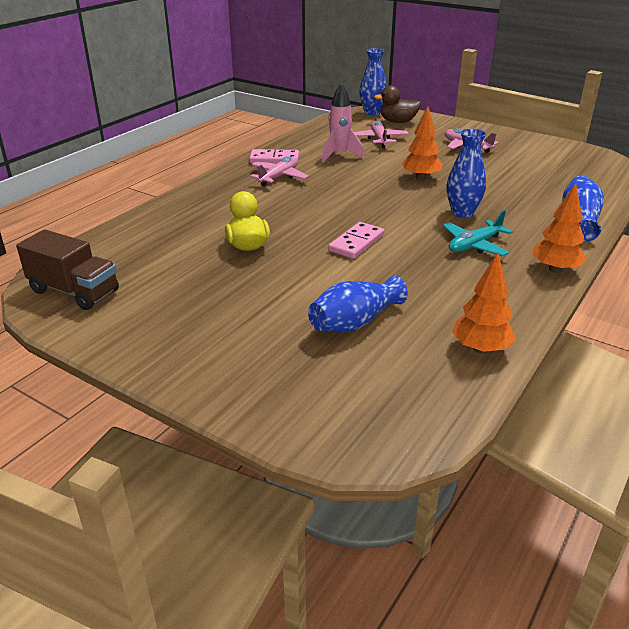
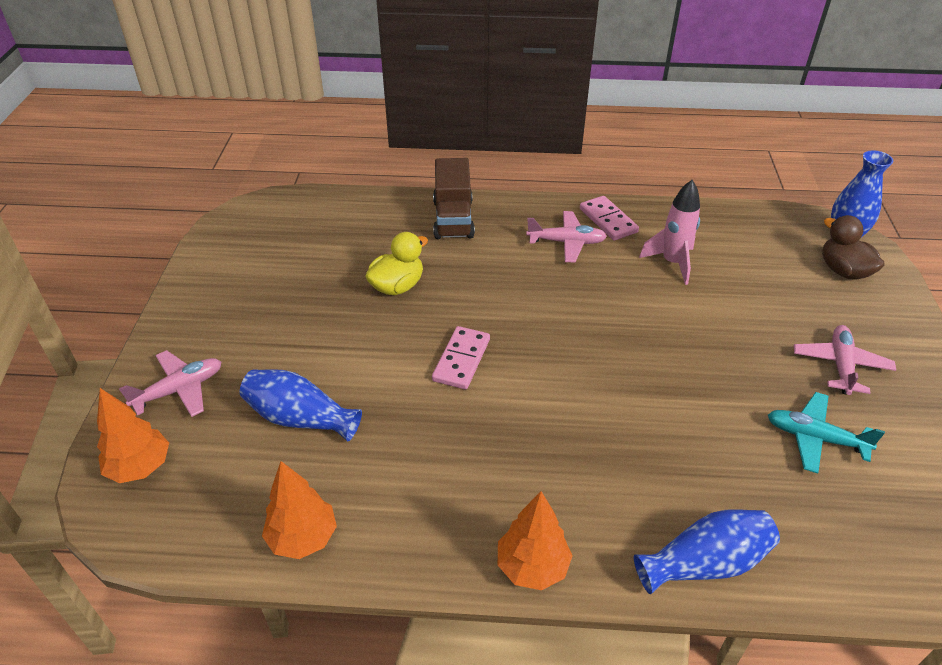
camera: 60 degrees right, 10 degrees up
brown truck [16,229,119,310] -> brown truck moved to [433,158,475,239]
pink domino [328,222,384,259] -> pink domino turned 75 degrees counterclockwise [432,326,490,390]
pink plane [354,121,409,148] -> pink plane moved to [119,350,221,417]
orange tree [402,106,442,180] -> orange tree moved to [97,388,169,483]
turquoise plane [443,210,513,256] -> turquoise plane moved to [768,392,885,474]
blue vase [447,129,486,218] -> none

